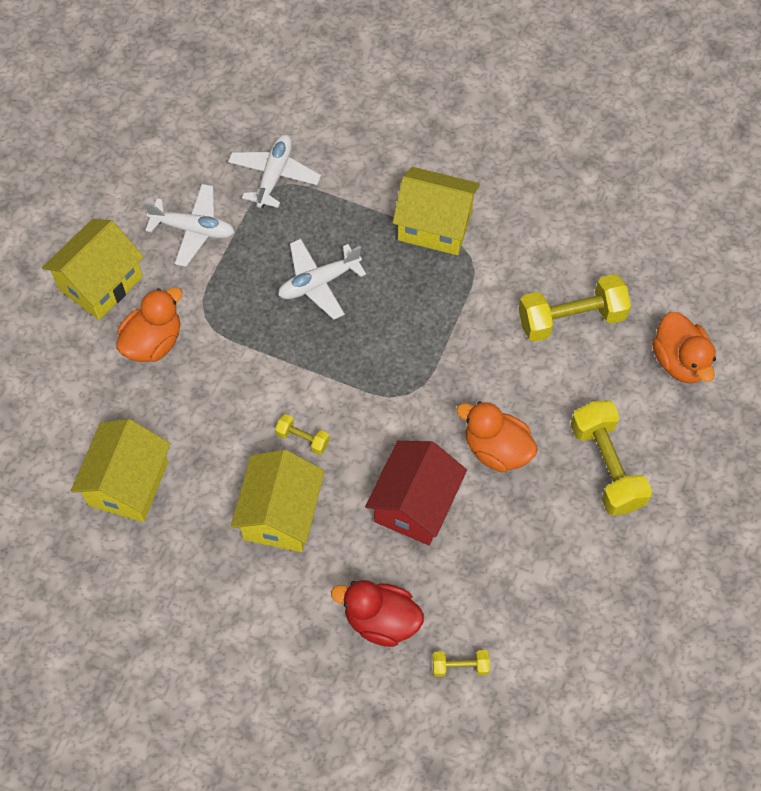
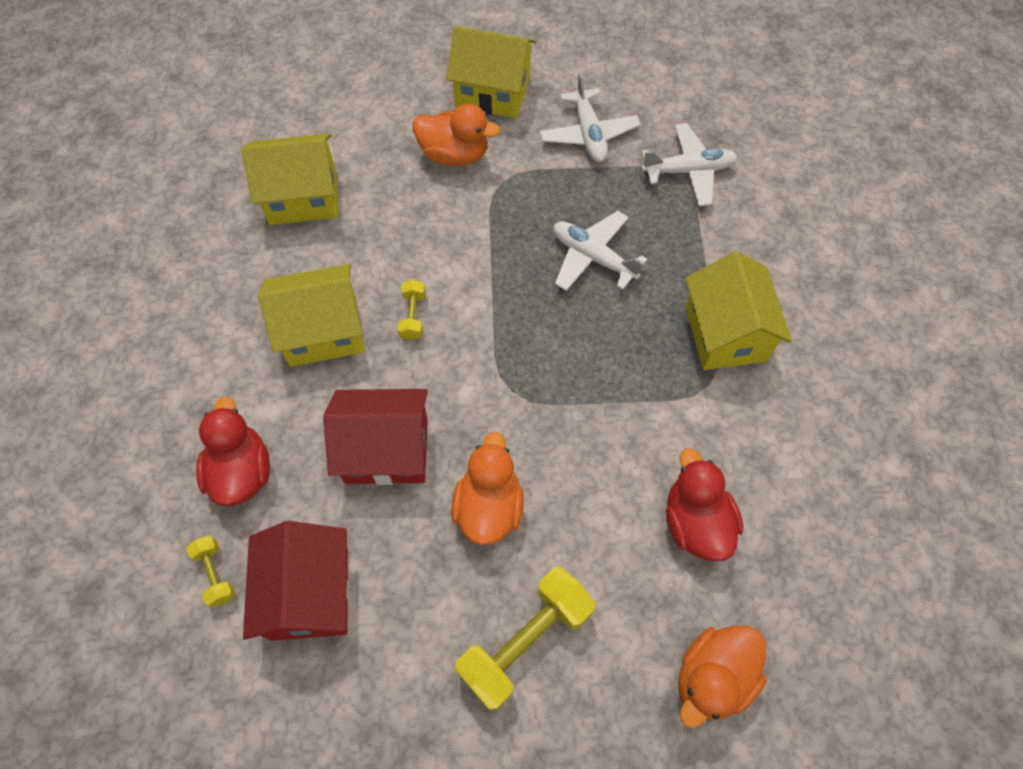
camera: 65 degrees right, 0 degrees up
yellow dumbbell [519,274,631,342] -> red duck [666,448,743,561]
none -> red house [243,521,349,641]

